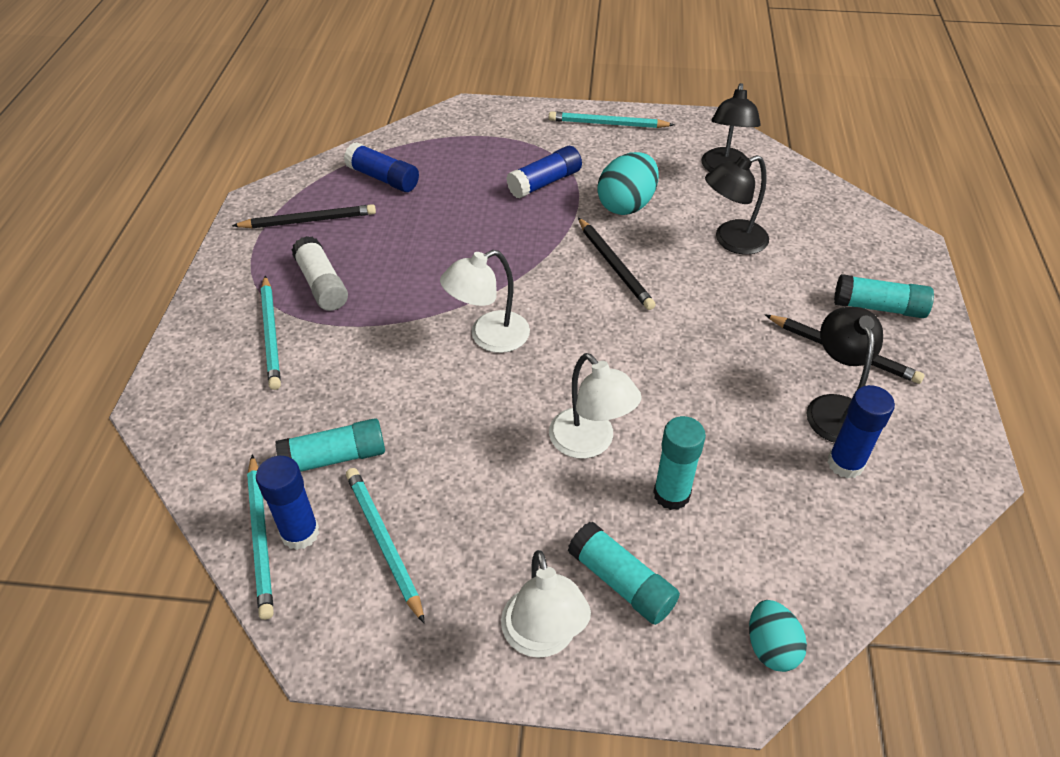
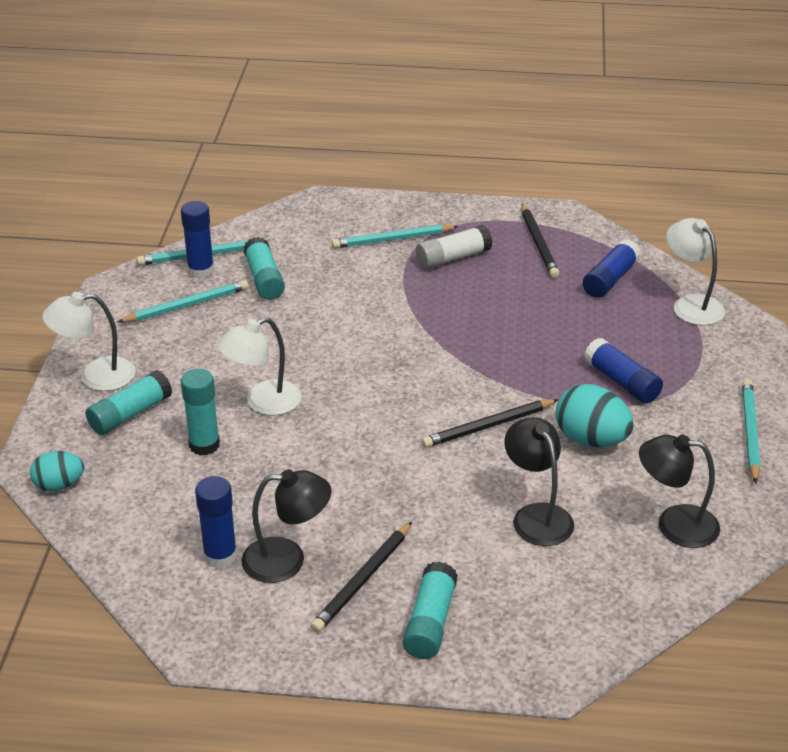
camera: 90 degrees right, 10 degrees down
white lamp [440,250,530,353] -> white lamp moved to [666,218,725,325]

